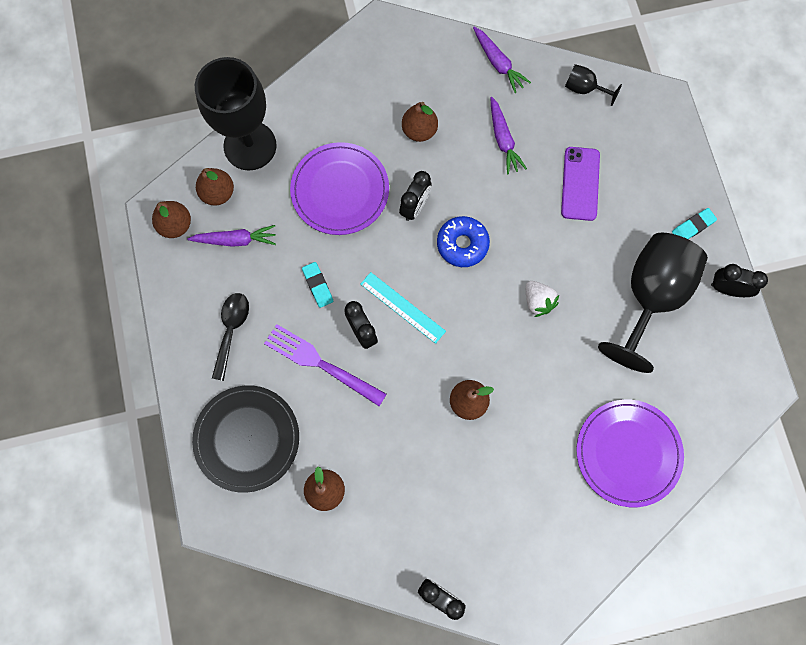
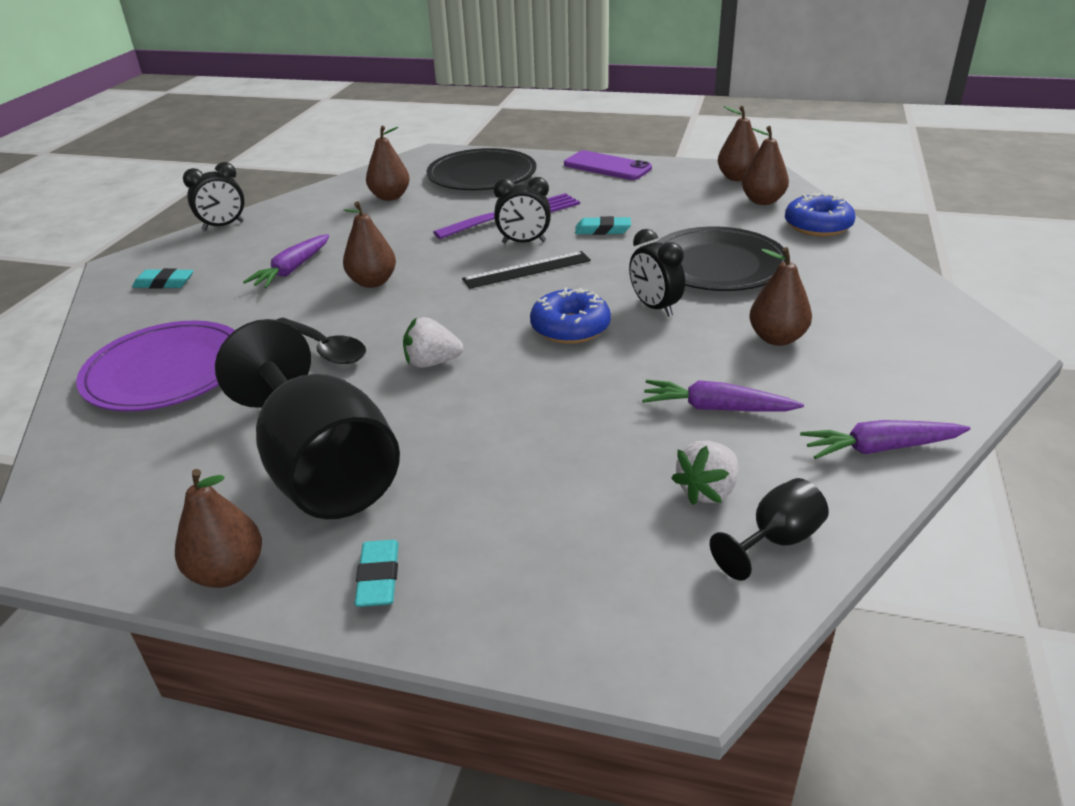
camera: 120 degrees right, 40 degrees down
purple carrot [187,225,276,247] -> purple carrot moved to [243,234,329,288]
black goblet [195,57,277,170] -> blue donut [785,193,855,236]
black spoon [212,293,249,381] -> black spoon moved to [277,318,366,364]
purple plate [290,142,389,235] -> black plate [656,227,786,291]
turquoise ruler [360,272,446,344] -> black ruler [462,251,591,289]
purple phone [561,147,600,221] -> purple phone moved to [564,150,652,180]
black clock [711,264,768,297] -> brown pear [175,469,262,588]
none -> turquoise eraser [132,268,194,289]
none -> white strawberry [671,441,739,505]

